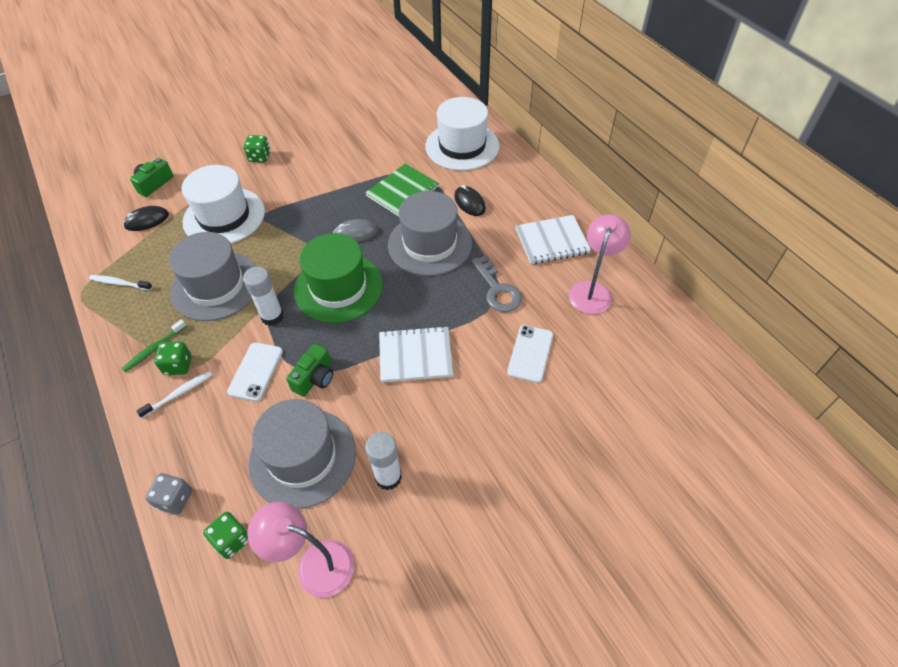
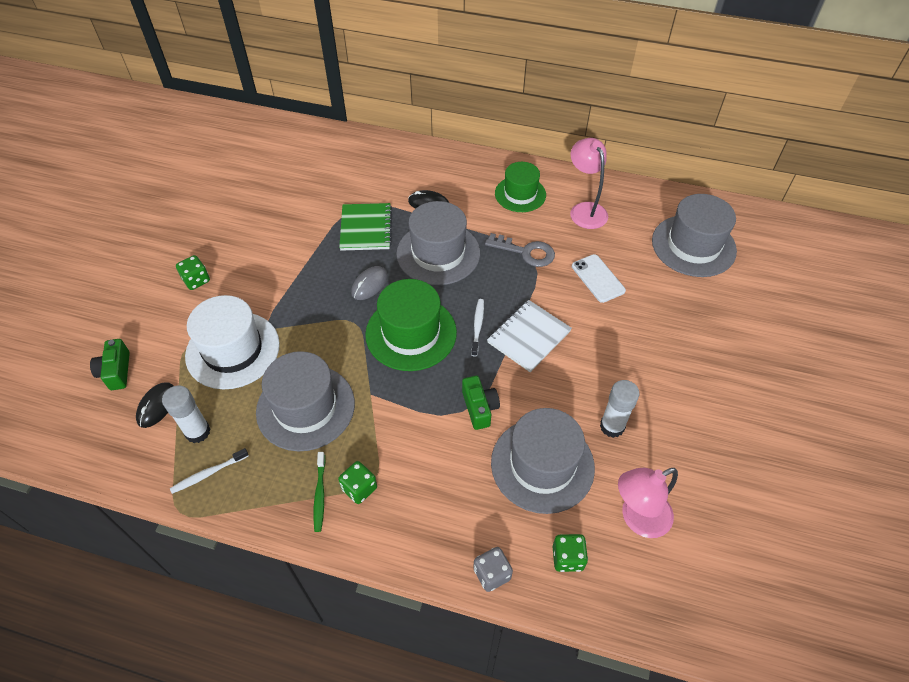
camera: 45 degrees left, 0 degrees up
white toothbrush [136,371,212,418] -> white toothbrush moved to [471,299,484,357]
white phone [227,342,283,402] -> none
white glue stick [243,266,284,326] -> white glue stick moved to [162,386,210,443]
white hat [425,97,500,171] -> none
white notebook [516,215,591,264] -> green hat [495,162,546,212]
none -> grey hat [652,194,737,277]

